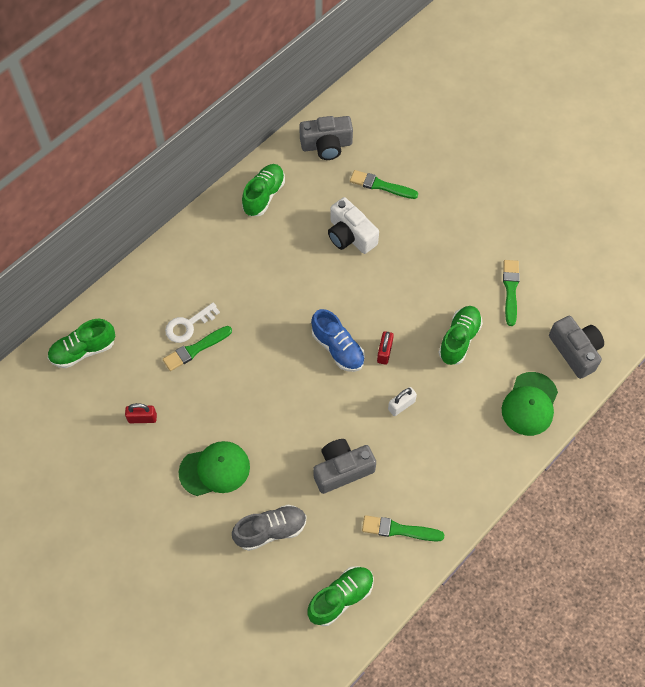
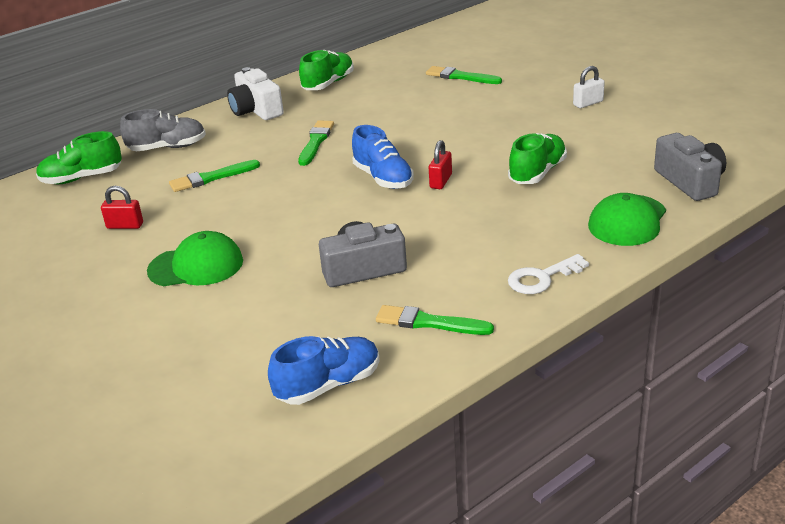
camera: 10 degrees right, 30 degrees down
white key [165,302,220,343] -> white key moved to [508,254,589,294]
grey shoe [232,505,306,551] -> grey shoe moved to [120,109,206,151]
grey camera [299,116,353,160] -> none
green shoe [307,566,374,626] -> blue shoe [268,336,380,405]
white camera [328,197,379,254] -> white camera moved to [227,67,284,120]
white padlock [388,387,417,416] -> white padlock moved to [573,66,605,108]
green brush [503,260,520,326] -> green brush moved to [298,120,334,166]

